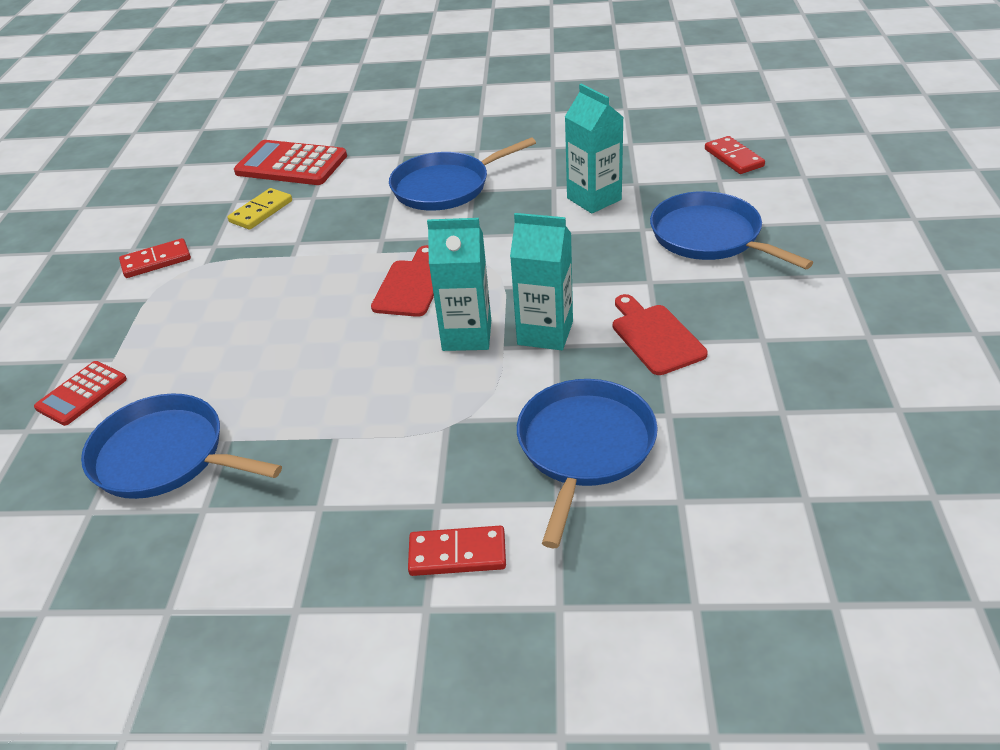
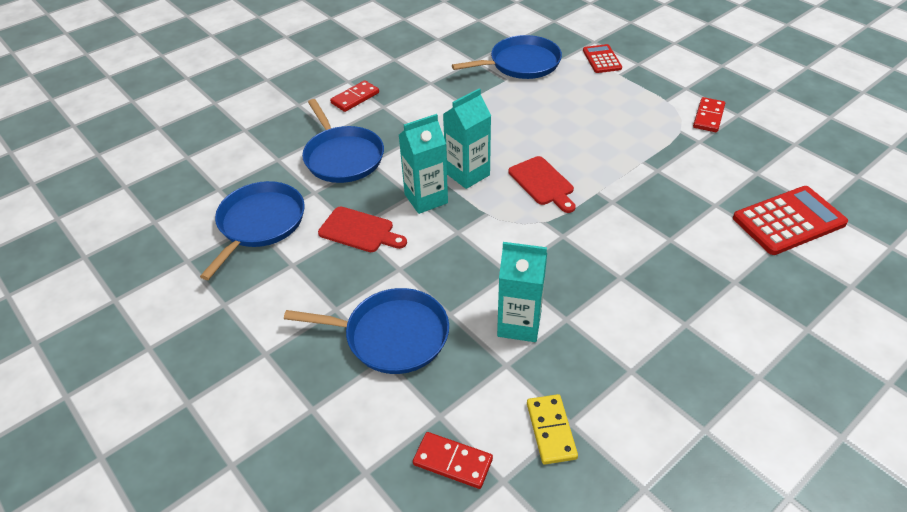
camera: 135 degrees right, 5 degrees up
yellow domino [228,188,292,230] -> yellow domino moved to [527,394,578,465]
blue pan [389,138,536,211] -> blue pan moved to [200,181,305,280]

